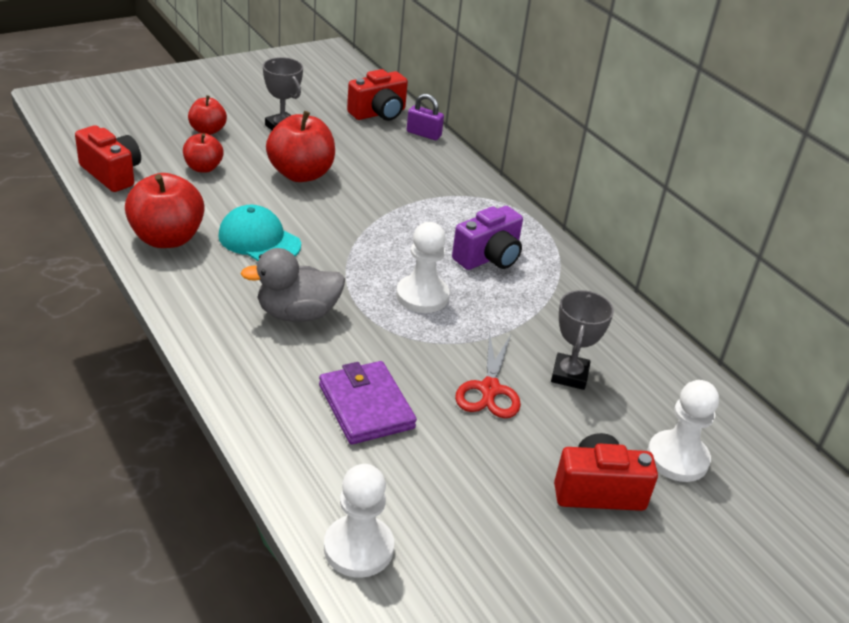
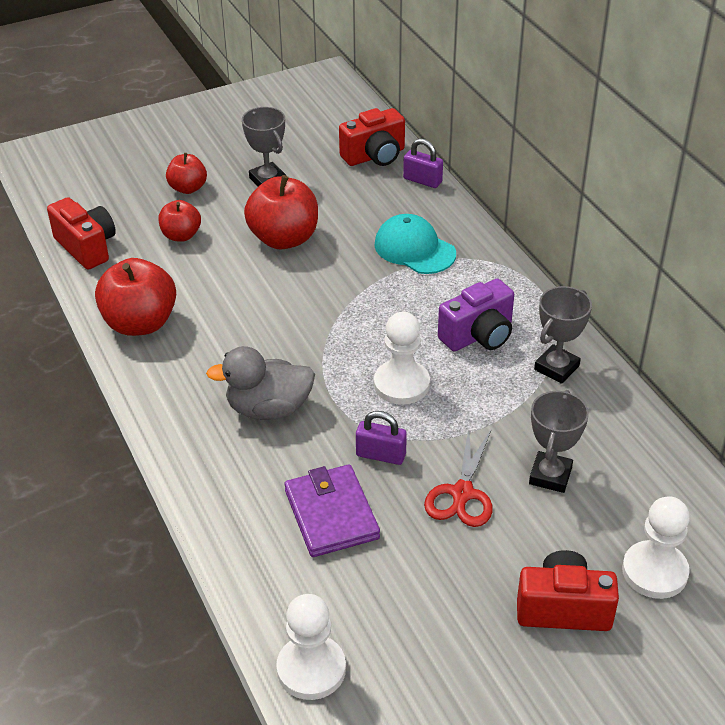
camera: 10 degrees right, 5 degrees up
turquoise cap [218,205,301,261] -> turquoise cap moved to [374,214,456,274]
none -> purple padlock [356,411,407,465]
none -> grey trophy [534,286,592,384]

